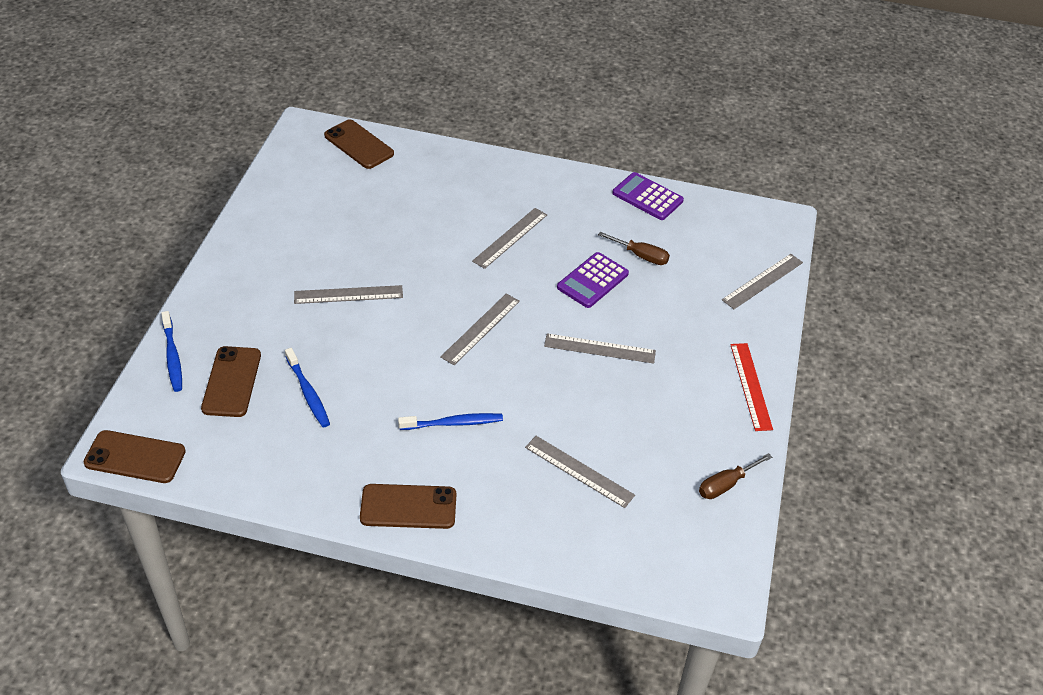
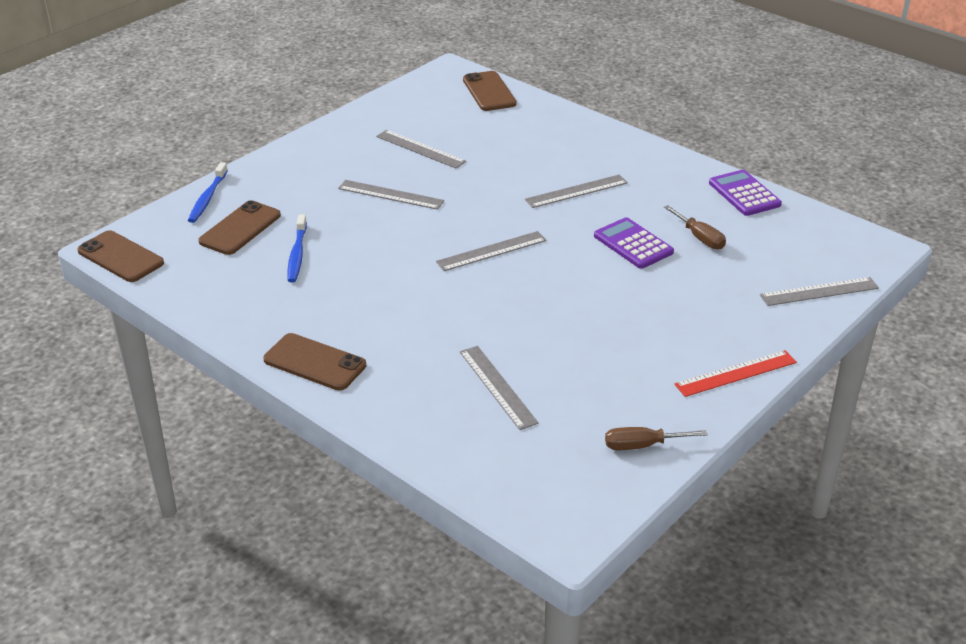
camera: 30 degrees right, 10 degrees down
blue toothbrush [398,413,503,430] -> none
grey ruler [544,333,656,364] -> grey ruler moved to [376,130,466,168]
purple calculator [557,252,629,308] -> purple calculator turned 75 degrees clockwise [594,217,674,269]
red ruler [730,343,773,431] -> red ruler turned 45 degrees clockwise [674,350,797,397]

